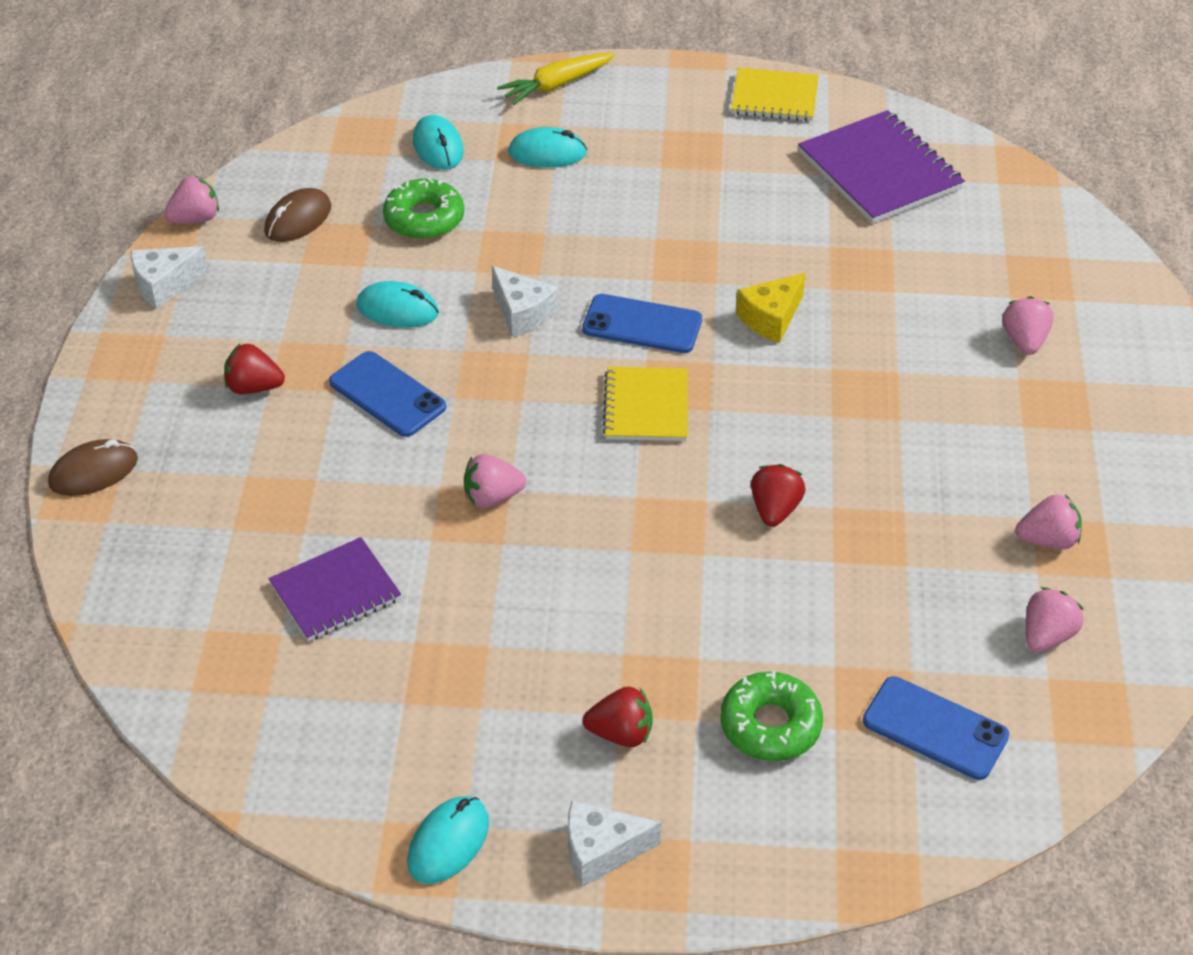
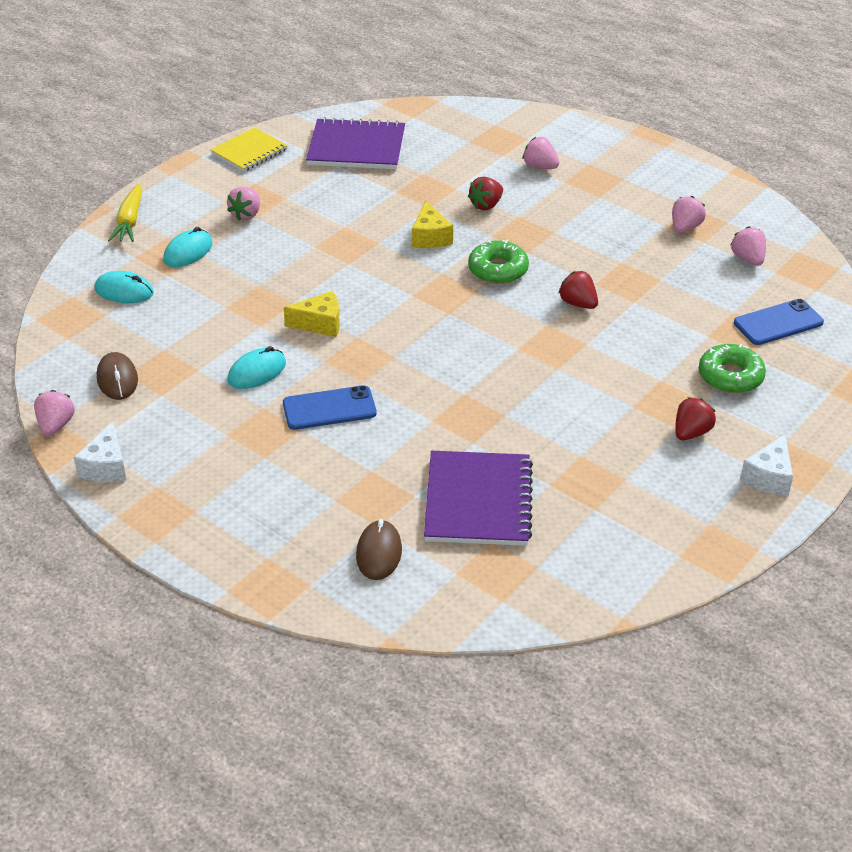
camera: 55 degrees left, 5 degrees down
brown mouse [48,439,138,496] -> brown mouse moved to [356,519,402,580]
red strawberry [224,344,285,394] -> red strawberry moved to [468,177,503,210]
purple notebook [269,537,401,641] -> purple notebook [424,451,533,546], size x1.54
green donut [383,178,464,240] -> green donut moved to [468,239,529,284]
turquoise mouse [407,796,489,884] -> none
pink strawberry [464,454,527,508] -> pink strawberry moved to [227,187,260,221]
white cheese [492,266,558,337] -> yellow cheese [284,291,340,337]
blue phone [582,294,702,353] -> none
yellow notebook [602,367,688,441] -> none

